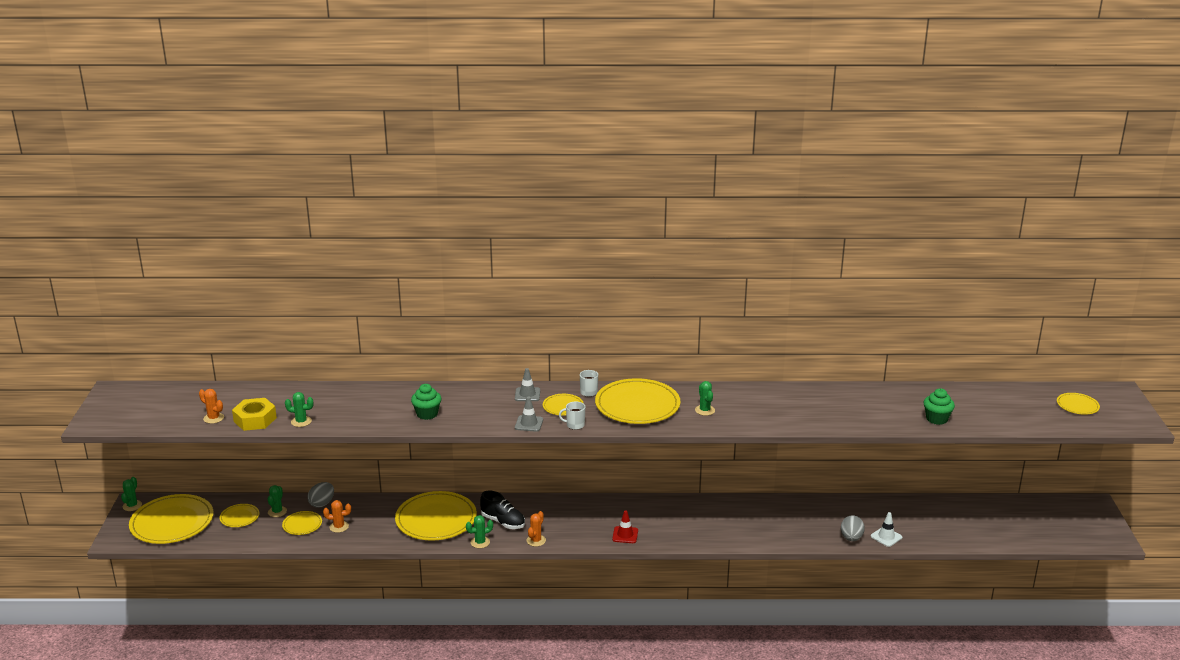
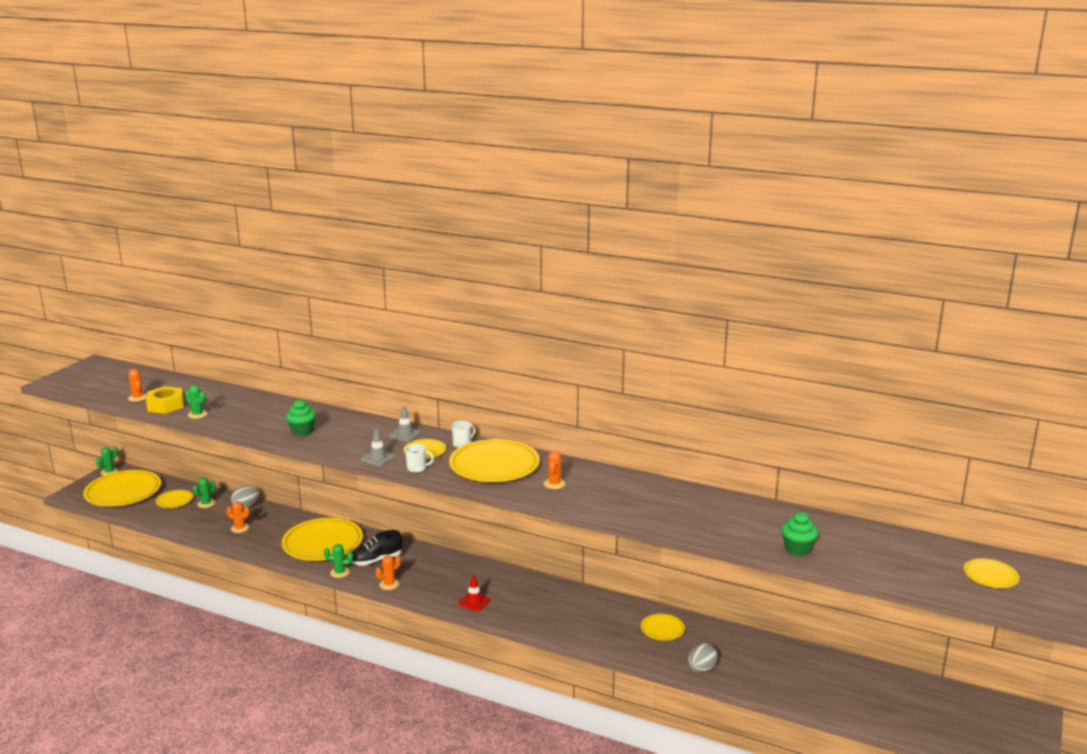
camera: 25 degrees right, 5 degrees down
yellow plate [282,511,322,535] -> yellow plate moved to [641,614,685,641]
black shoe [480,491,525,529] -> black shoe turned 90 degrees clockwise [352,530,402,566]
white mug [559,401,585,430] -> white mug turned 150 degrees clockwise [405,444,434,473]
green cactus [695,381,715,416] -> orange cactus [544,451,565,489]
white traffic cone [871,512,902,547] -> none

